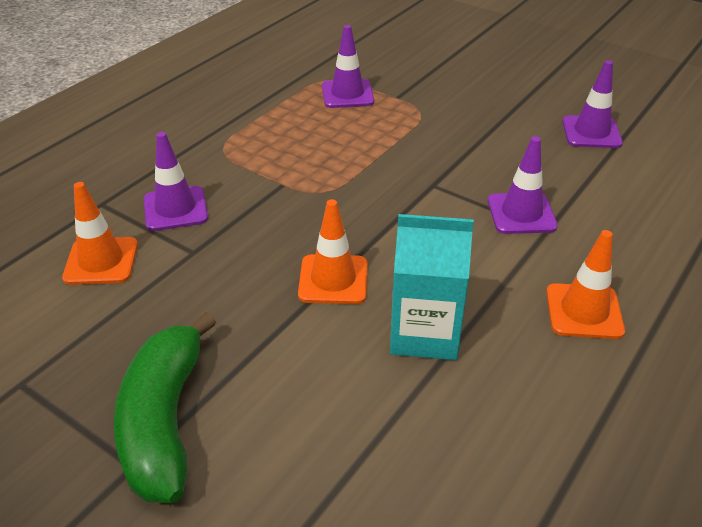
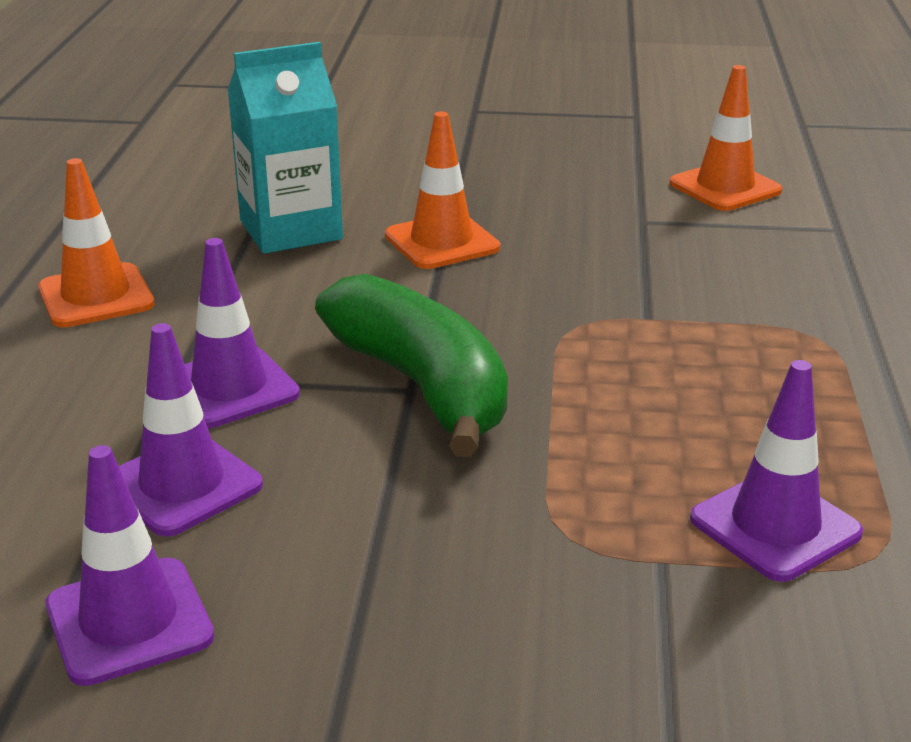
camera: 150 degrees right, 10 degrees down
green banana [114,312,216,503] -> green banana moved to [315,274,508,457]
purple traffic cone [144,132,208,231] -> purple traffic cone moved to [119,323,263,537]

